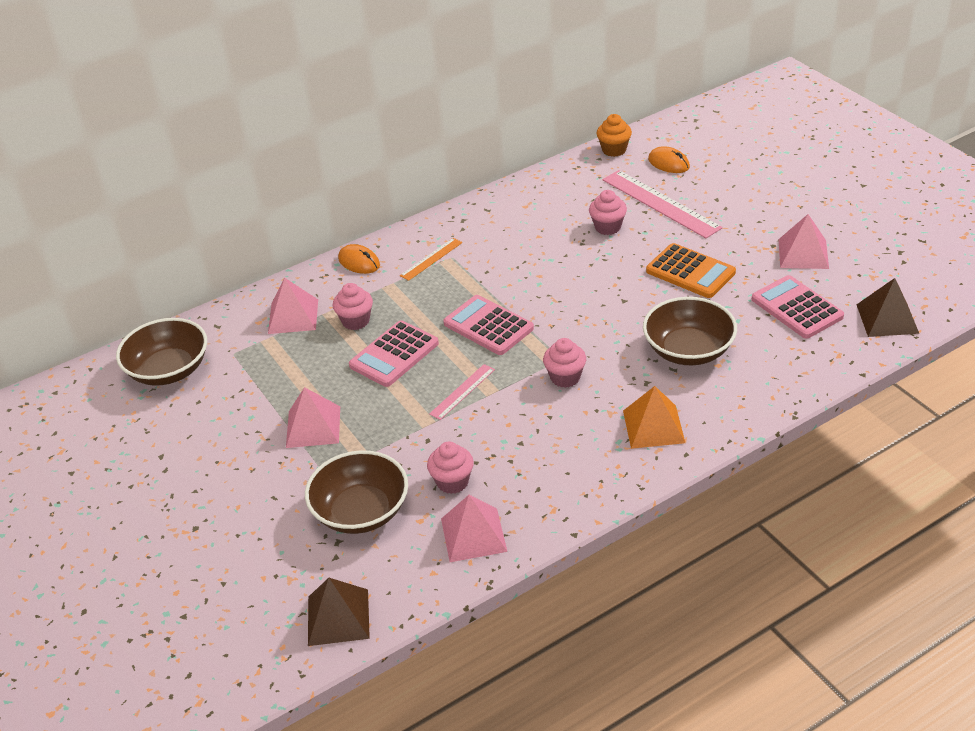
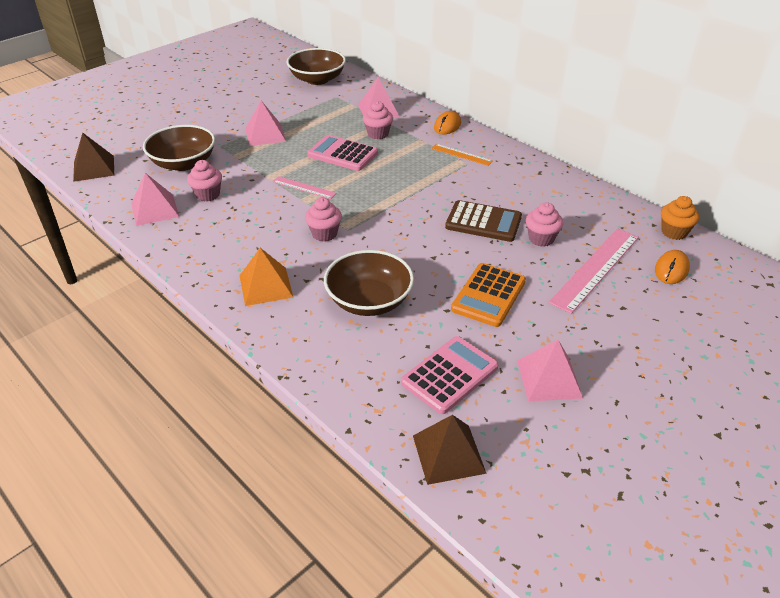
camera: 75 degrees right, 0 degrees up
pink calculator [443,295,534,355] -> none
none -> brown calculator [445,200,522,242]

